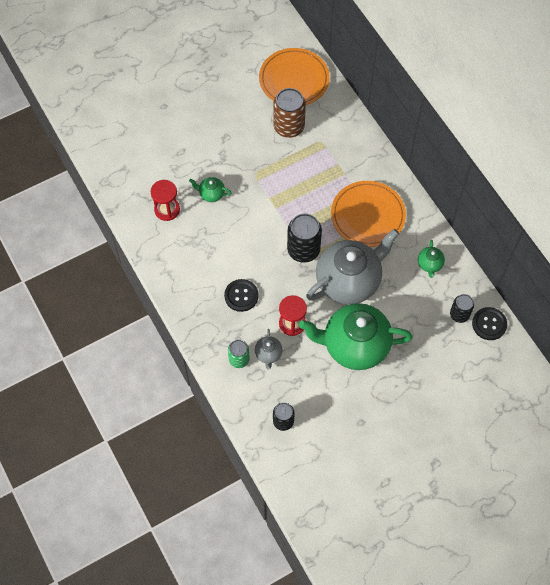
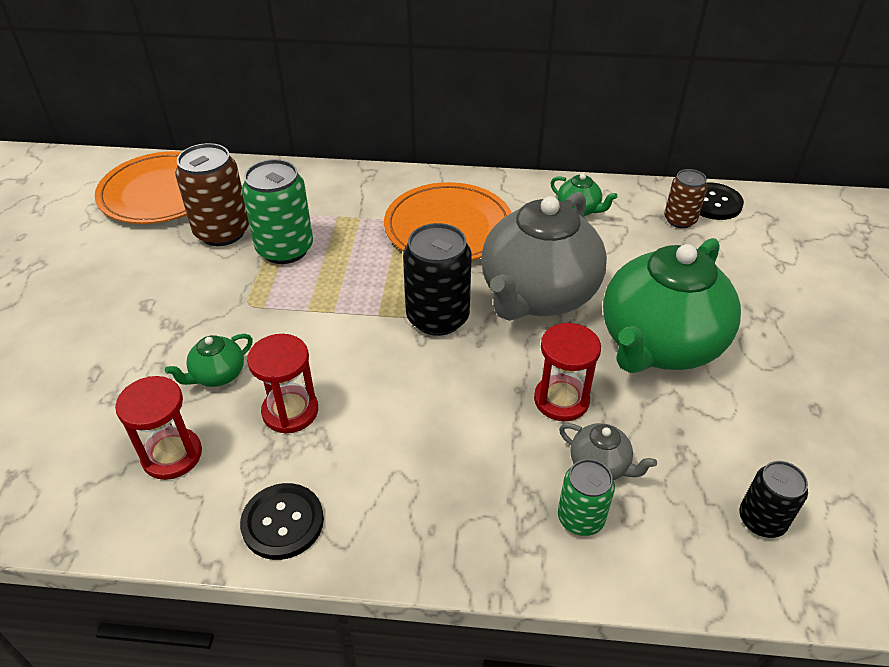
camera: 55 degrees left, 20 degrees down
black button [224,279,259,312] -> black button moved to [240,483,324,560]
grey teapot [306,229,399,305] -> grey teapot turned 150 degrees counterclockwise [481,192,607,321]
black can [450,294,474,323] -> brown can [664,169,708,228]
none -> green can [242,159,313,264]
none -> red hourglass [247,334,318,434]

